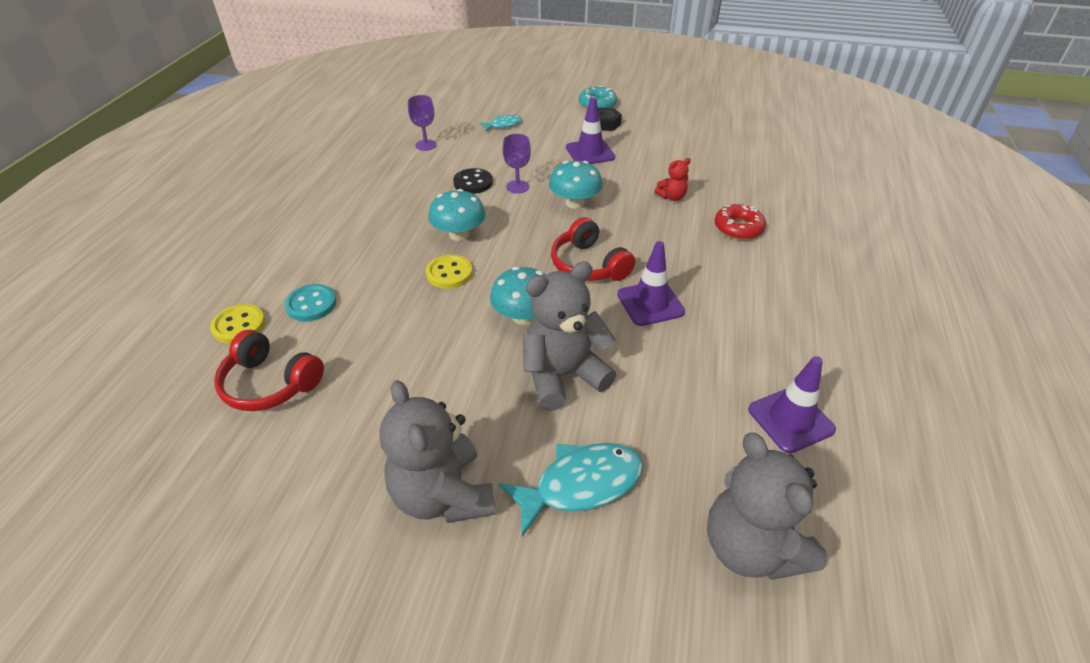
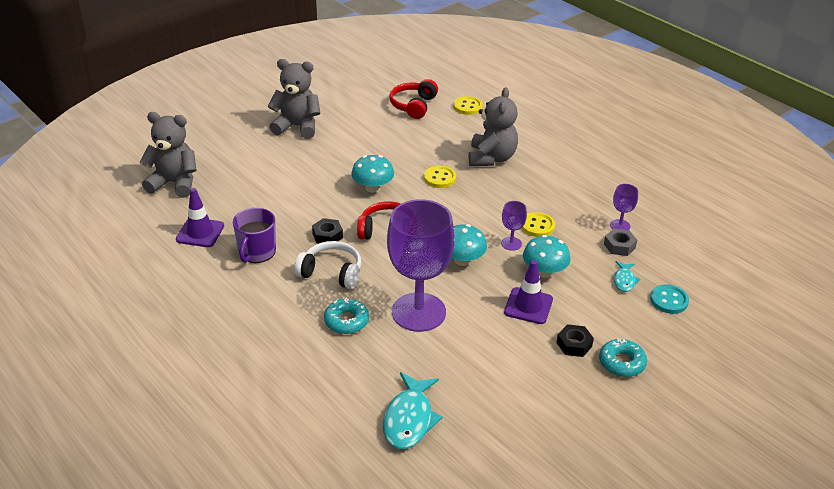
camera: 125 degrees right, 5 degrees down
red headphones [214,330,324,411] -> red headphones turned 45 degrees counterclockwise [389,79,438,119]
turquoise button [285,284,336,322] -> turquoise button moved to [650,284,689,314]
turquoise mushroom [428,189,486,241] -> turquoise mushroom moved to [523,235,571,278]
black button [453,168,493,194] -> yellow button [521,212,555,237]
turquoise fish [498,443,643,537] -> turquoise fish moved to [383,372,443,449]
grey teddy bear [523,261,616,411] -> grey teddy bear moved to [469,87,518,166]
purple traffic cone [617,241,685,326] -> black nut [312,218,343,244]
red teddy bear [654,158,691,201] -> purple goblet [387,199,455,332]
red donut [715,204,766,240] -> turquoise donut [324,298,369,334]
none -> purple mug [233,208,276,263]
none -> white headphones [294,241,361,289]
none -> grey nut [604,229,637,256]

